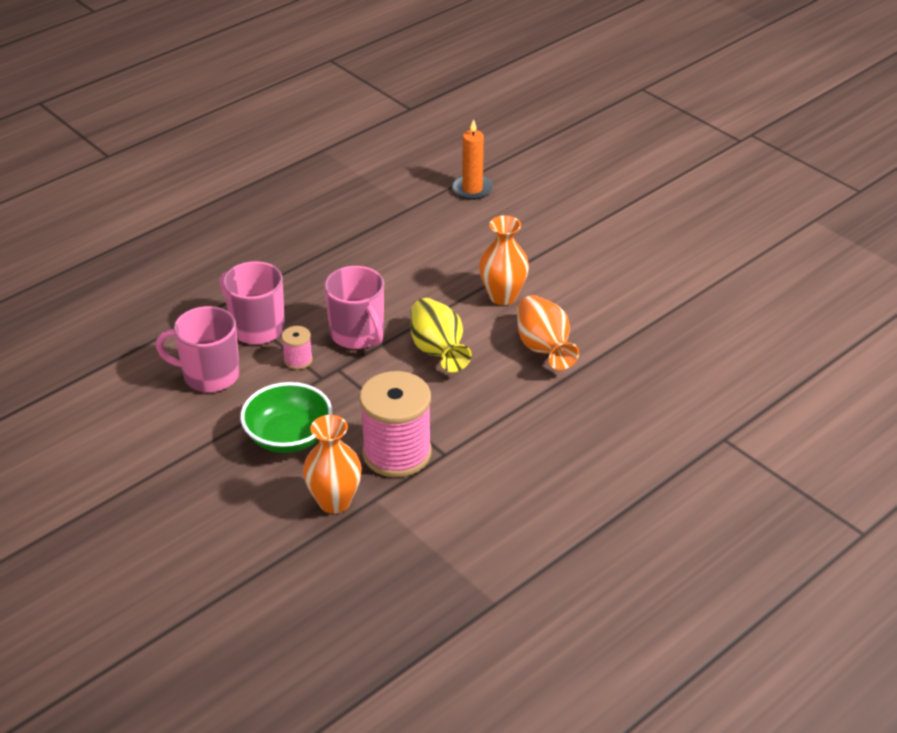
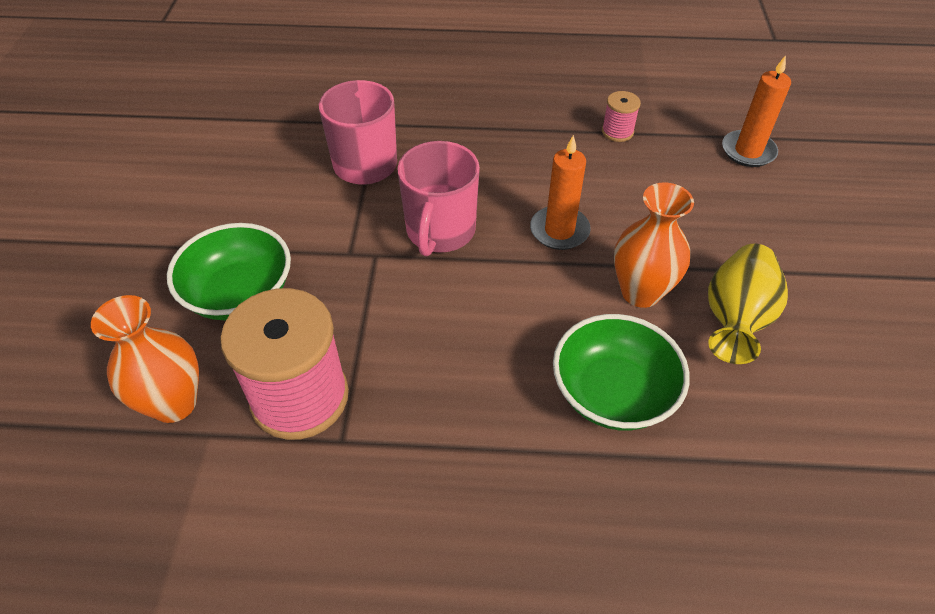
camera: 45 degrees right, 10 degrees up
pink mug [156,306,240,392] -> none
pink spool [281,326,313,370] -> pink spool moved to [602,91,641,142]
yellow vase [410,298,472,372] -> yellow vase moved to [708,244,788,364]
orange vase [517,295,579,370] -> green bowl [553,314,690,431]
none -> orange candle [530,135,591,250]

